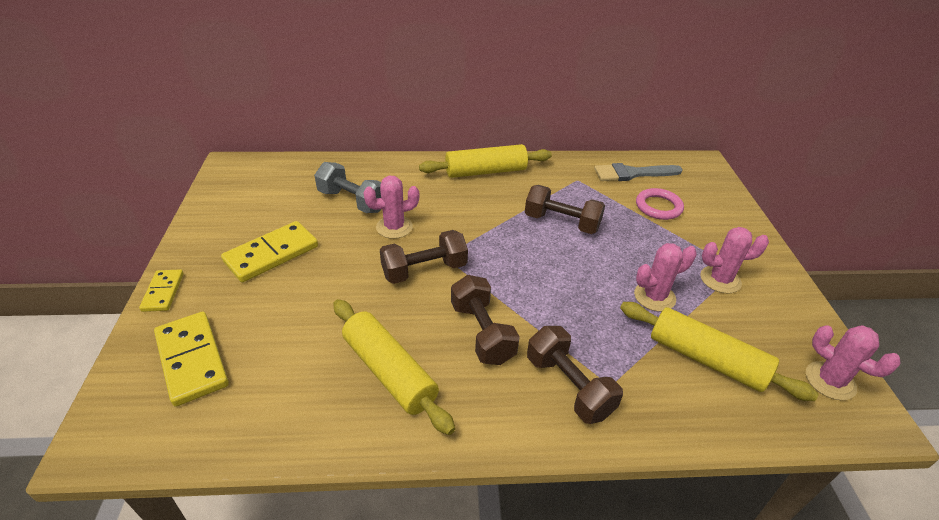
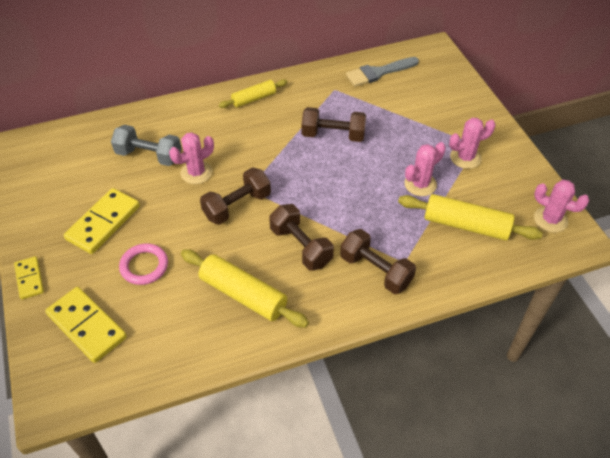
camera: 15 degrees left, 10 degrees up
yellow rolling pin [419,144,552,178] -> yellow rolling pin [219,79,288,108], size x0.62
pink ring [636,188,684,220] -> pink ring moved to [119,243,168,285]

